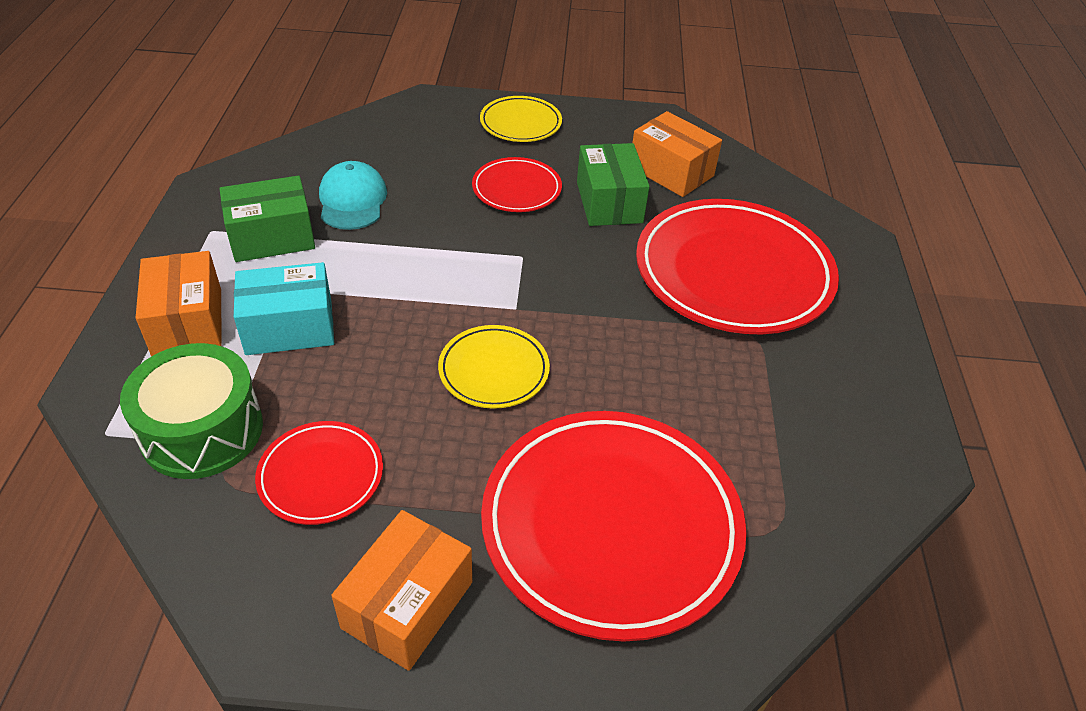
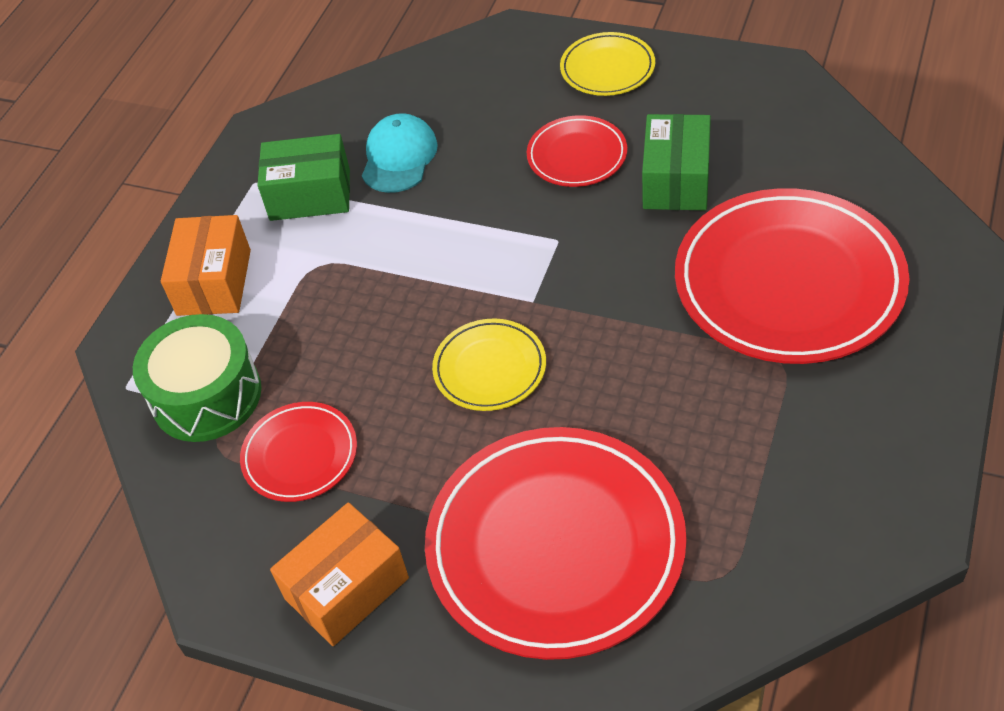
camera: 25 degrees right, 5 degrees up
turquoise box [234,262,334,355] -> none
orange box [632,111,722,197] -> none

